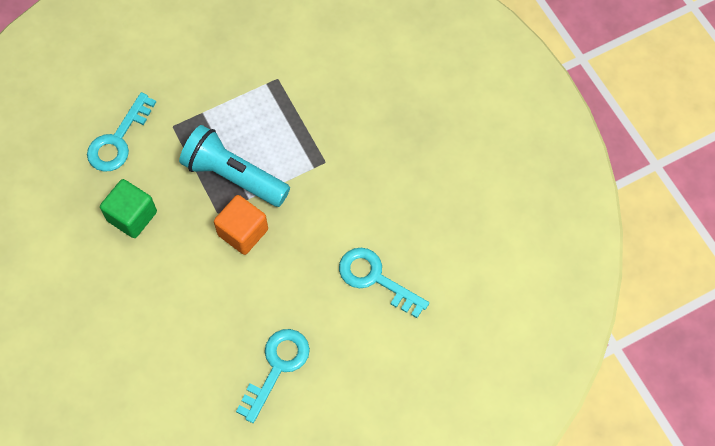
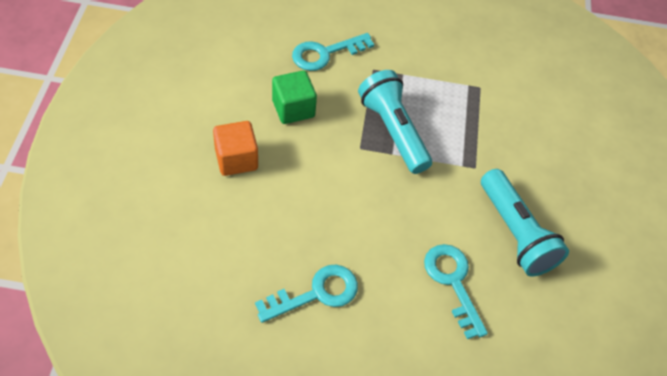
camera: 30 degrees right, 10 degrees down
orange cube [214,195,268,255] -> orange cube moved to [213,121,258,176]
none -> turquoise flashlight [481,169,569,276]

